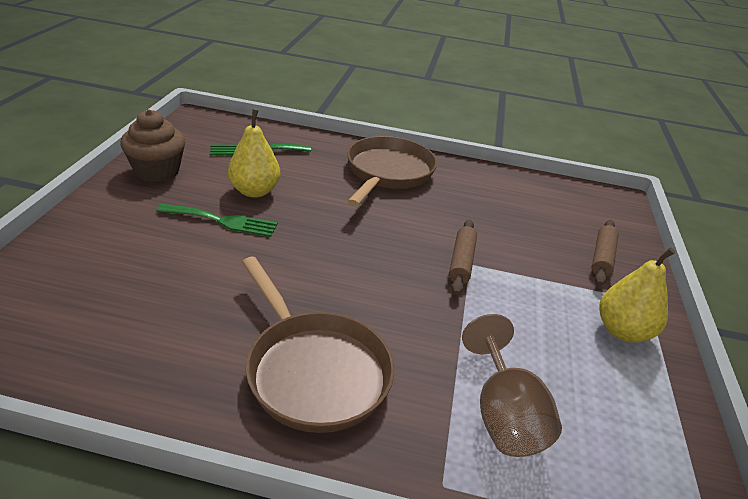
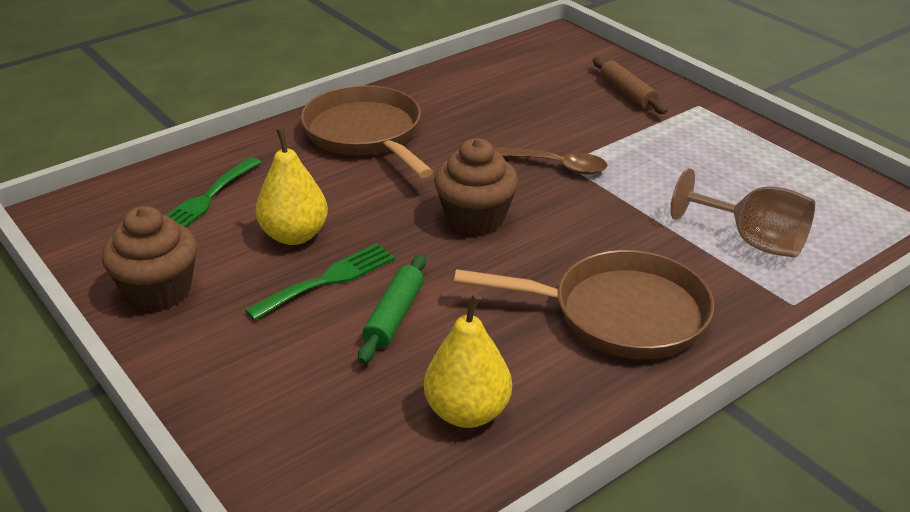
camera: 45 degrees left, 0 degrees up
brown rolling pin [449,219,477,295] -> brown spoon [494,147,607,174]
yellow pear [599,247,675,343] -> yellow pear moved to [424,294,512,428]
none -> green rolling pin [358,254,426,364]
none -> brown cupcake [434,138,519,235]

